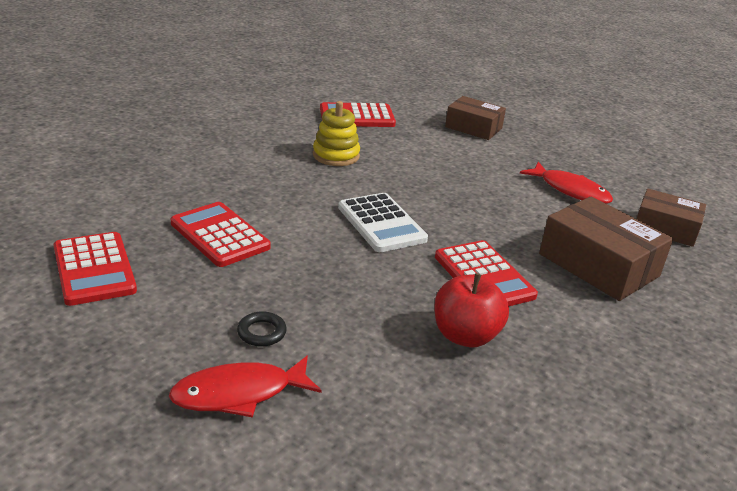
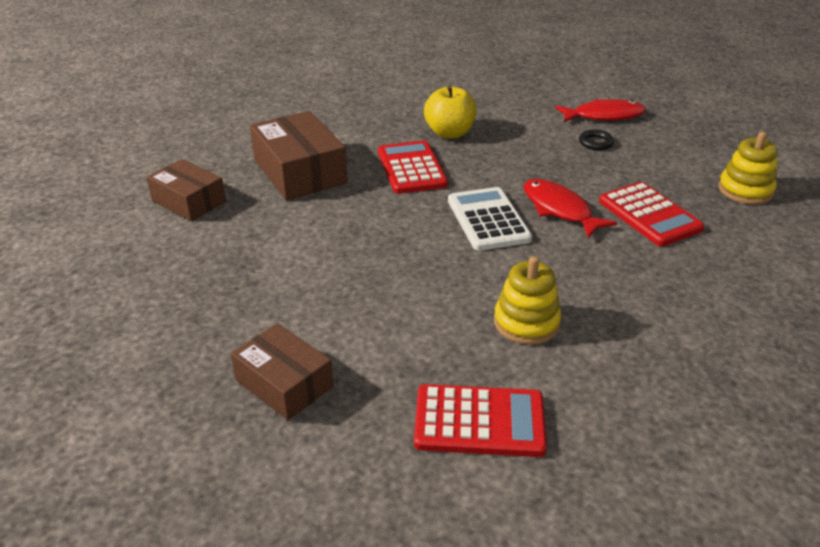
camera: 165 degrees left, 5 degrees up
red calculator [54,232,137,306] -> yellow stacking toy [718,132,778,204]
red apple [434,273,509,347] -> yellow apple [424,85,477,139]
red fish [520,162,613,204] -> red fish moved to [524,179,617,238]

